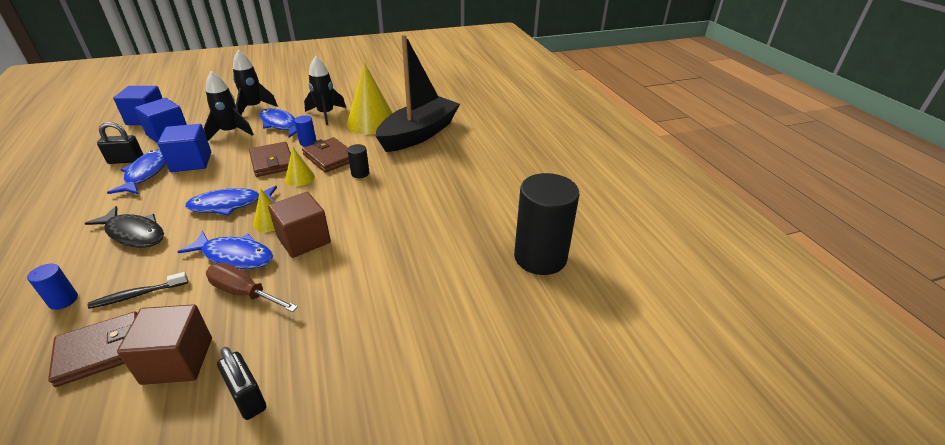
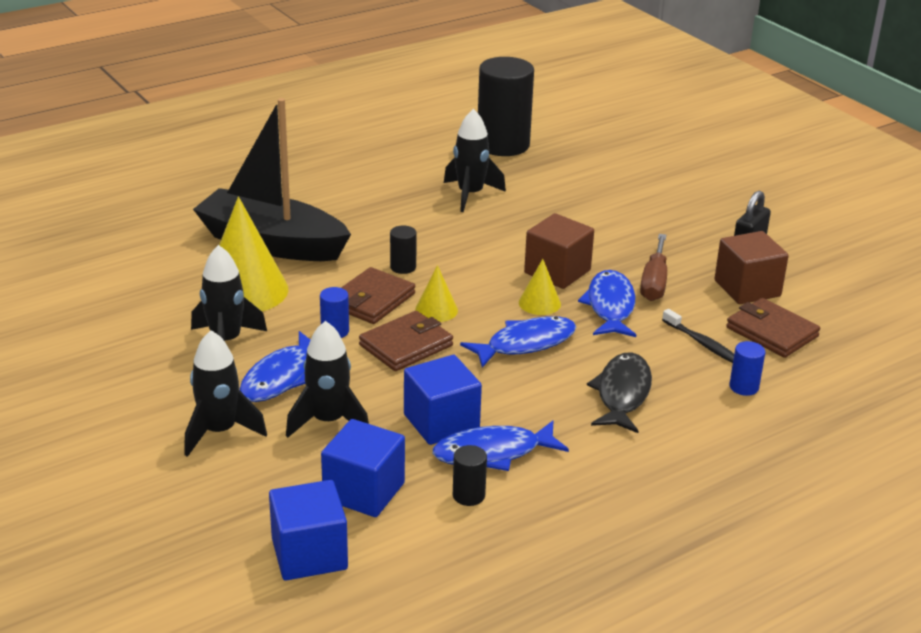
camera: 105 degrees left, 5 degrees down
black padlock [97,122,144,164] -> black cylinder [453,445,487,506]
blue fish [185,186,277,216] -> blue fish turned 90 degrees counterclockwise [460,316,576,368]
none -> black rocket [444,109,506,212]

